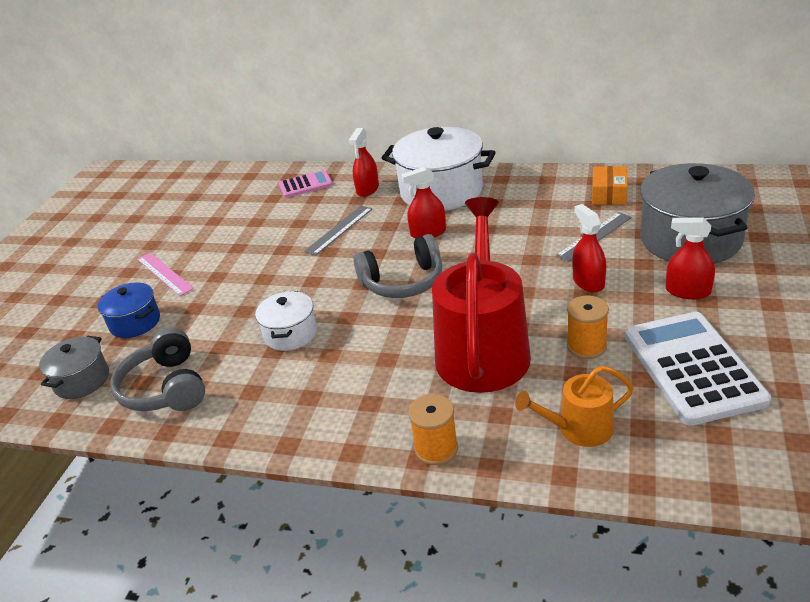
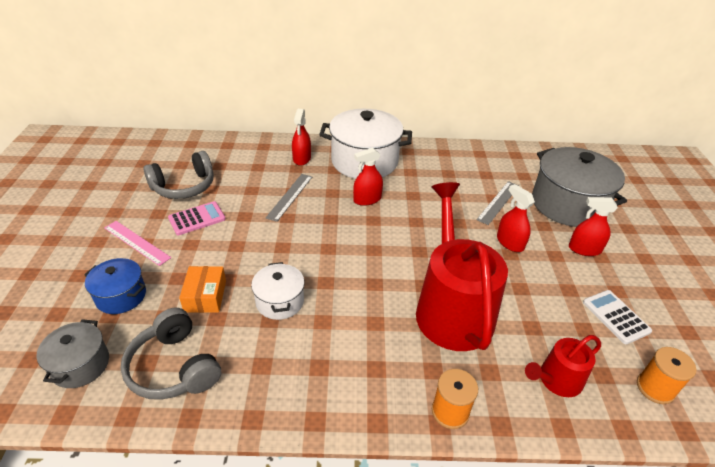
camera: 20 degrees left, 5 degrees up
pink calculator [279,170,333,198] -> pink calculator moved to [168,201,226,235]
grey headphones [353,234,442,298] -> grey headphones moved to [143,151,214,199]
orange watering can [515,366,634,447] -> red watering can [525,335,601,397]
orange spool [567,295,609,359] -> orange spool moved to [637,347,696,404]
orange box [592,166,628,205] -> orange box moved to [179,266,226,313]
white calculator [625,312,771,426] -> white calculator [583,290,652,344], size x0.54

